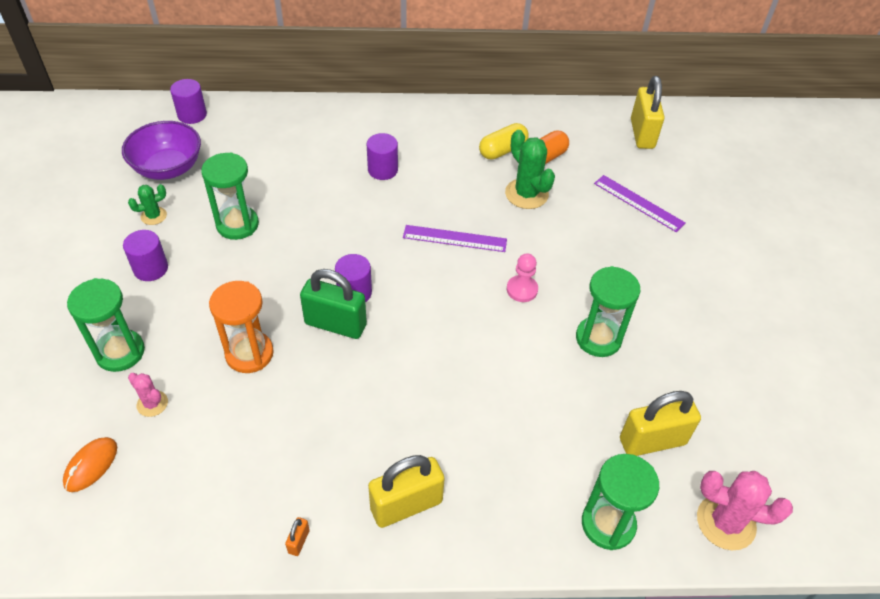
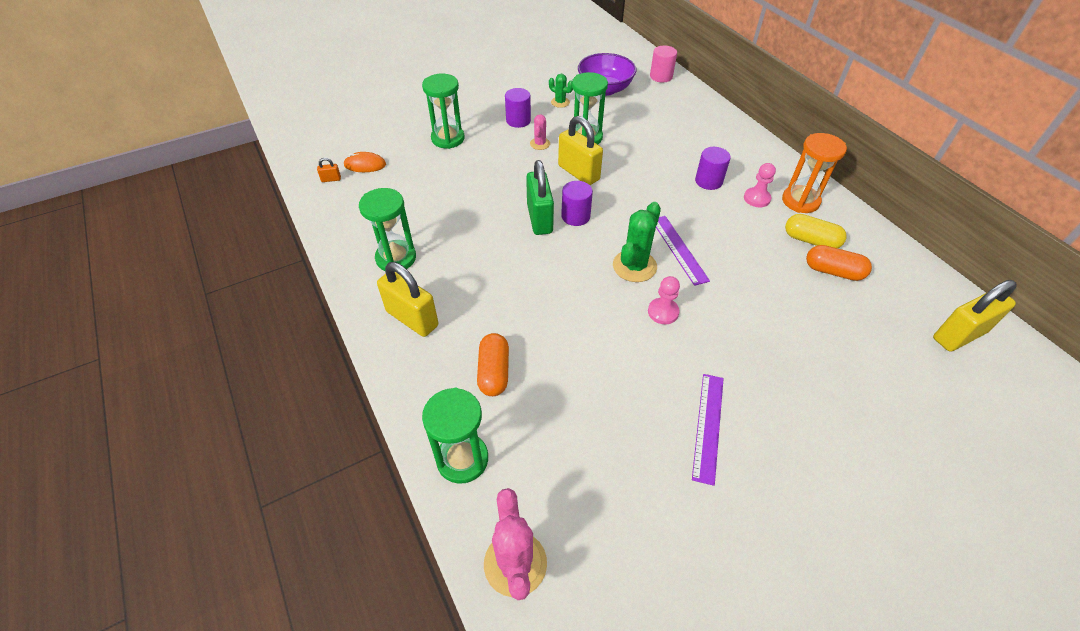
camera: 65 degrees right, 0 degrees up
pink cactus [128,373,168,417] -> pink cactus moved to [530,114,550,150]
purple cylinder [170,79,207,124] -> pink cylinder [650,46,677,82]
orange hourglass [209,281,274,373] -> orange hourglass moved to [782,133,847,213]
orange padlock [285,517,310,556] -> orange padlock moved to [317,158,341,182]
green cactus [505,130,555,209] -> green cactus moved to [613,202,661,282]
green hourglass [576,266,640,357] -> green hourglass moved to [359,188,416,271]
purple ruler [594,175,686,232] -> purple ruler moved to [692,374,724,486]
yellow padlock [620,391,701,456] -> yellow padlock moved to [558,116,603,185]
none -> orange capsule [477,333,509,396]
none -> pink pawn [744,163,776,207]

